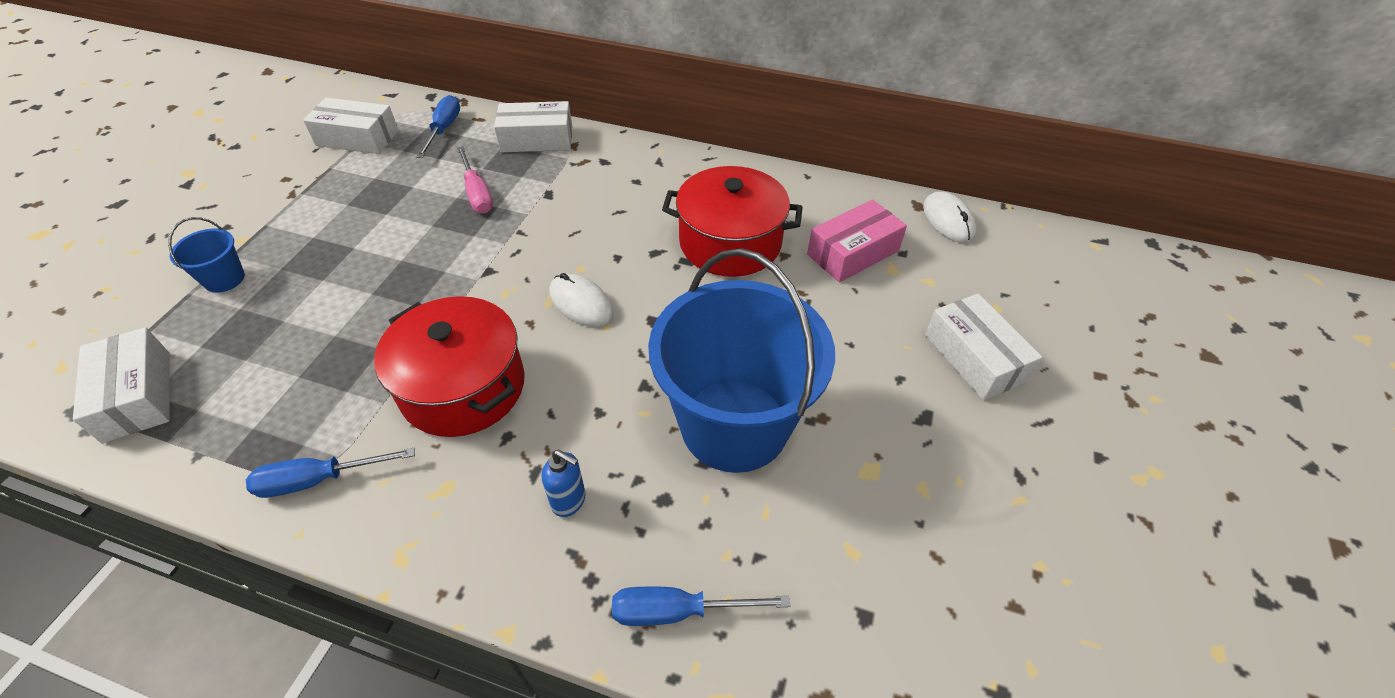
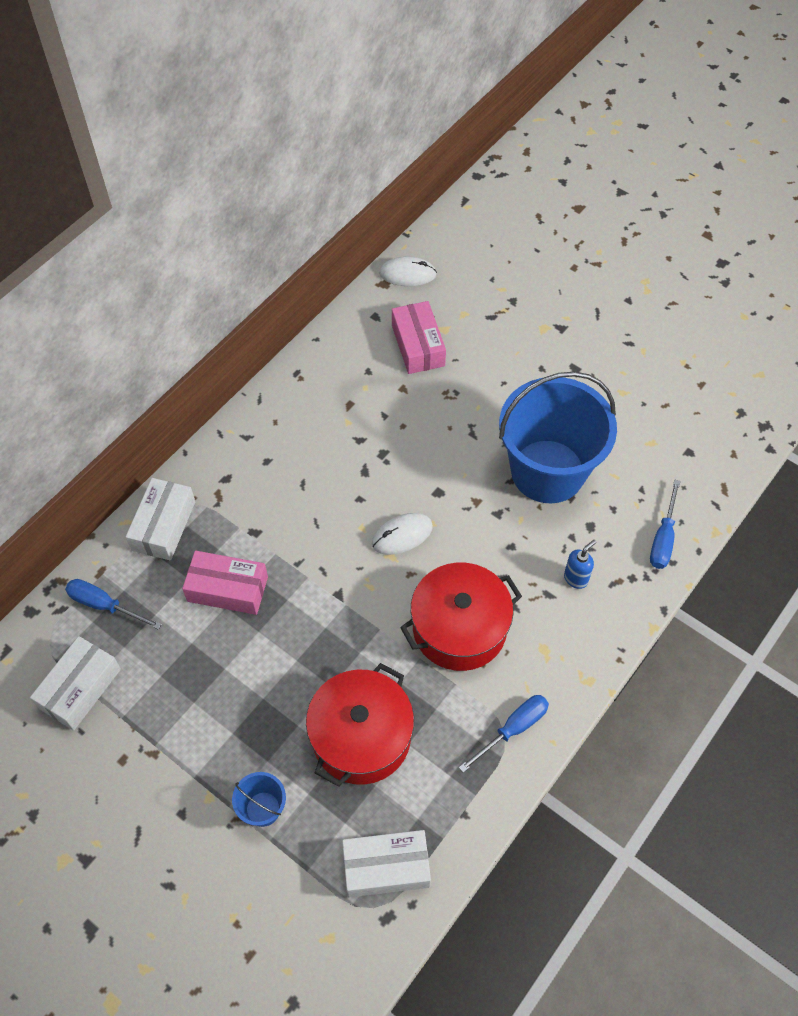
camera: 70 degrees left, 10 degrees up
blue screwdriver [246,448,415,498] -> blue screwdriver turned 135 degrees counterclockwise [459,695,549,773]
pink screwdriver [457,146,493,214] -> pink box [182,551,268,615]
red pot [662,166,803,277] -> red pot moved to [306,663,414,787]
white box [925,293,1043,401] -> none

